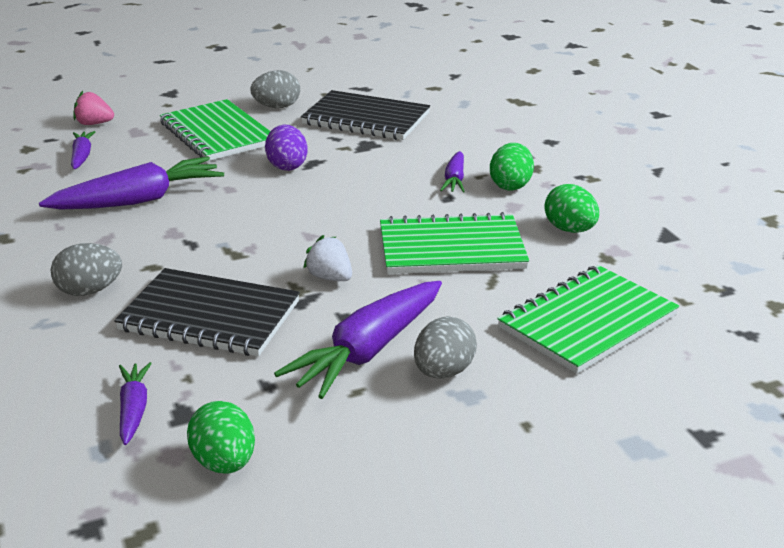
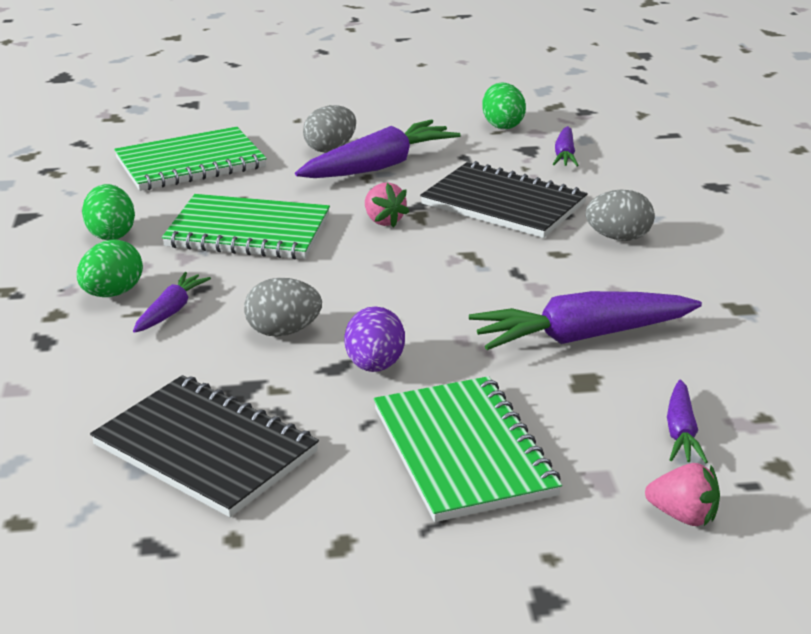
camera: 165 degrees left, 0 degrees up
grey egg [250,70,300,108] -> grey egg moved to [244,278,322,337]
white strawberry [303,235,352,281] -> pink strawberry [365,182,409,228]

